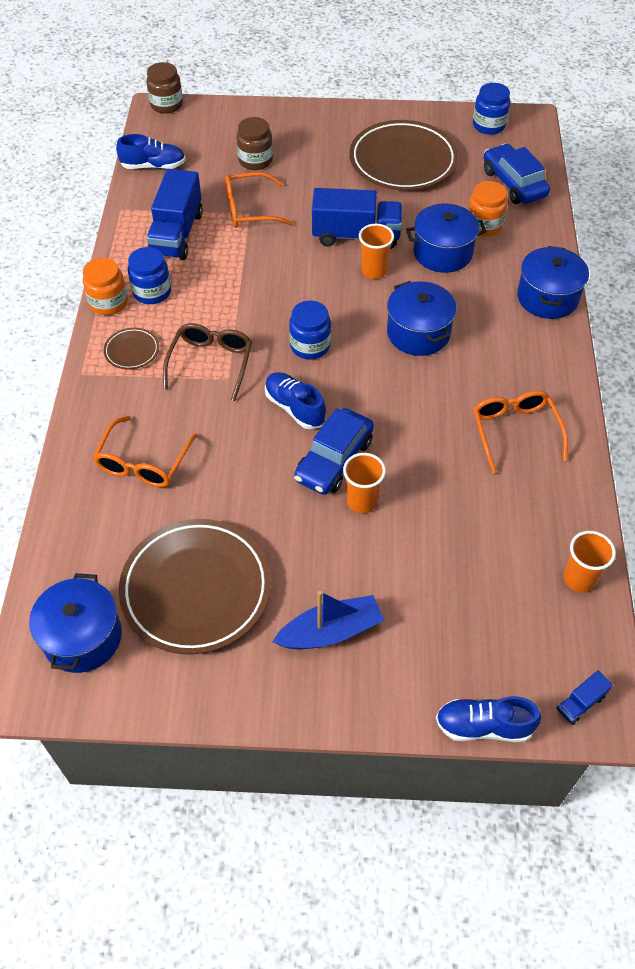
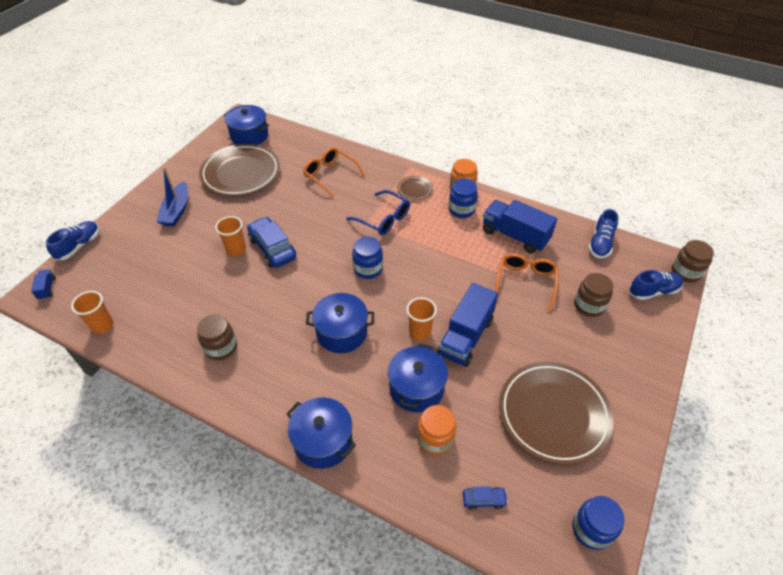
camera: 115 degrees right, 5 degrees down
brown glasses [163,323,252,401] -> blue glasses [346,190,410,235]
blue shoe [265,372,326,429] -> blue shoe moved to [629,270,683,300]
orange glasses [473,390,568,474] -> brown jar [197,314,237,360]
blue car [484,144,550,204] -> blue car [463,486,508,510], size x0.49

